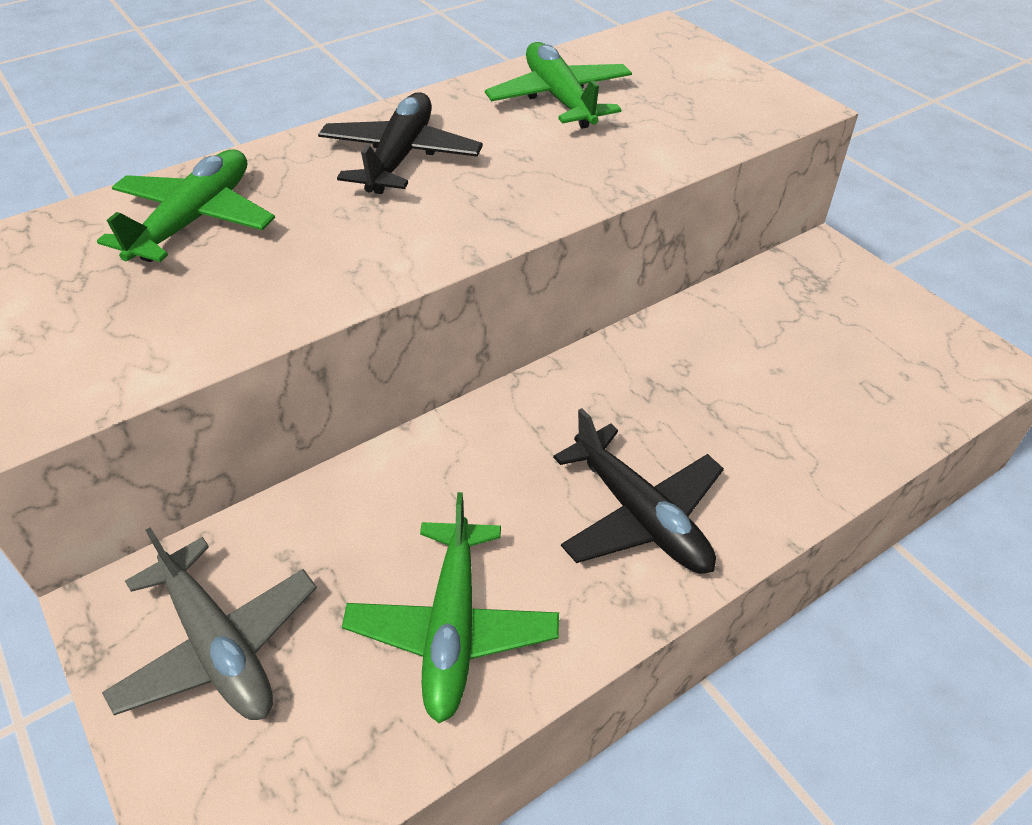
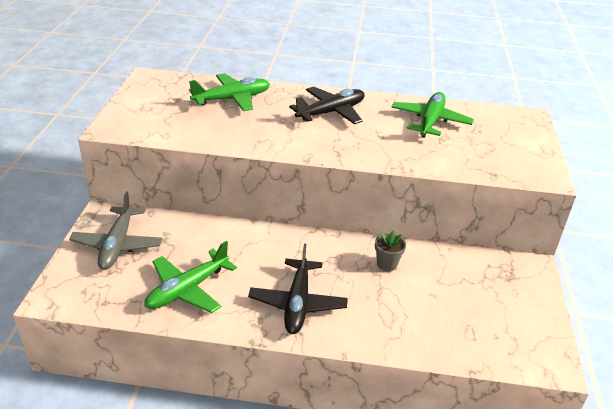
camera: 40 degrees right, 10 degrees down
none -> grey flower pot [375,230,406,271]

